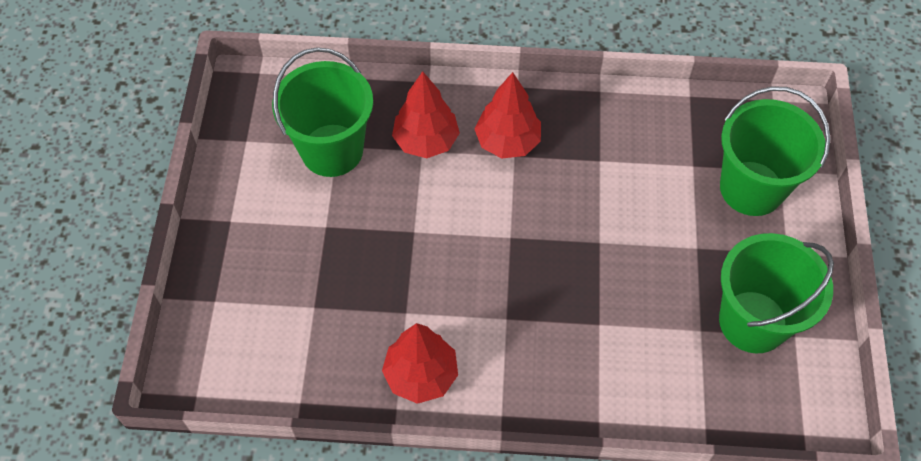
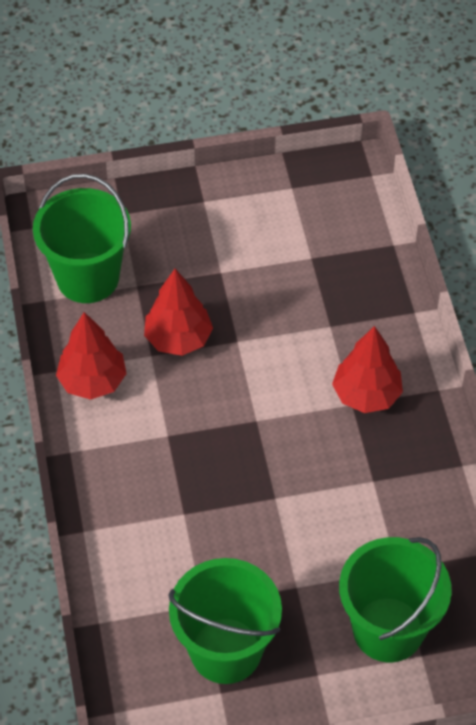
camera: 75 degrees right, 5 degrees down
green bucket [272,47,373,177] -> green bucket moved to [33,174,131,303]
red tree [392,71,460,158] -> red tree moved to [144,269,213,356]

